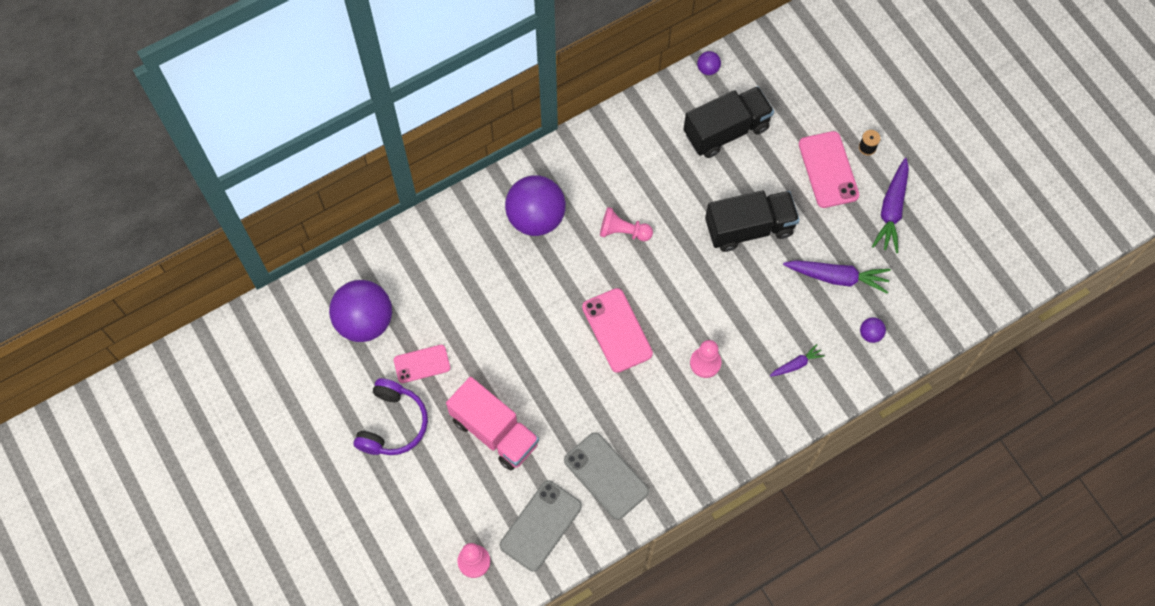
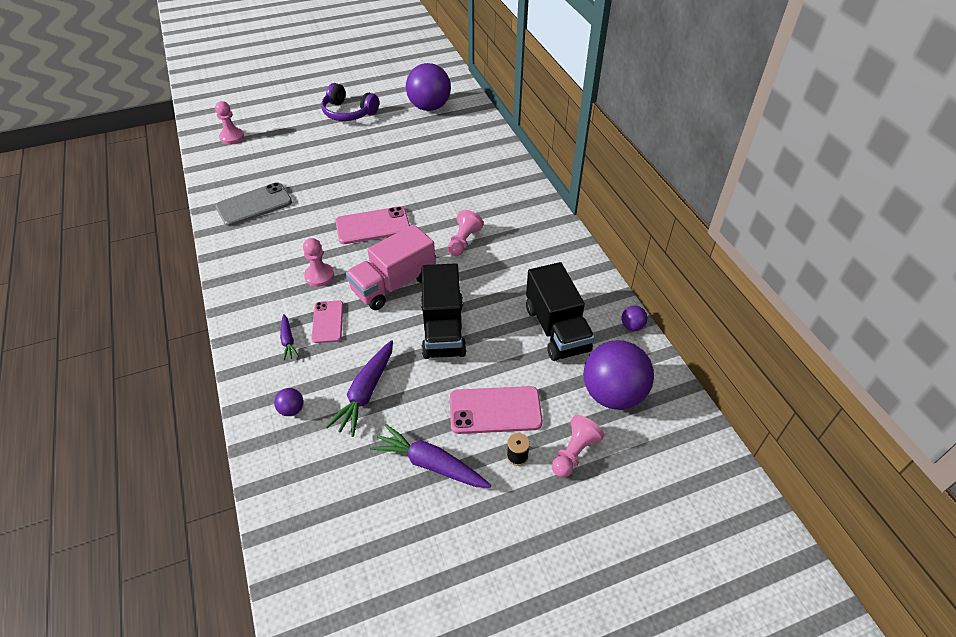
camera: 100 degrees right, 20 degrees down
pink phone [394,345,450,383] -> pink phone moved to [311,300,343,343]
pink truck [446,377,539,471] -> pink truck moved to [345,225,436,310]
grey phone [500,480,582,572] -> none
purple ball [505,175,566,236] -> purple ball moved to [583,340,654,410]
none -> pink pawn [552,415,604,478]

